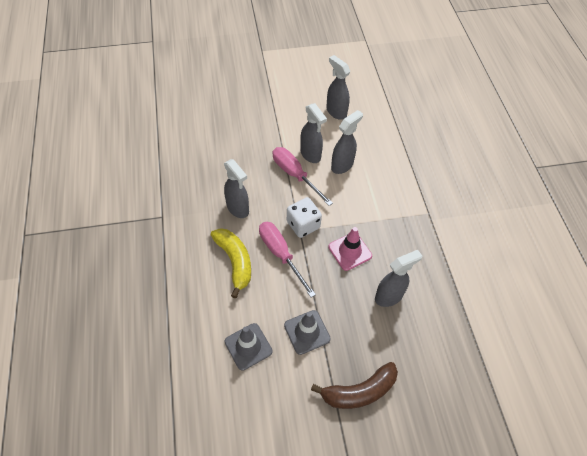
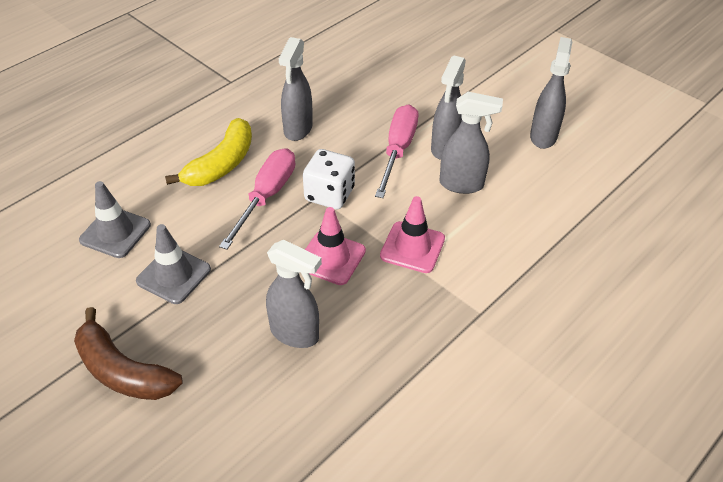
camera: 55 degrees right, 10 degrees down
none -> pink traffic cone [380,196,445,273]

